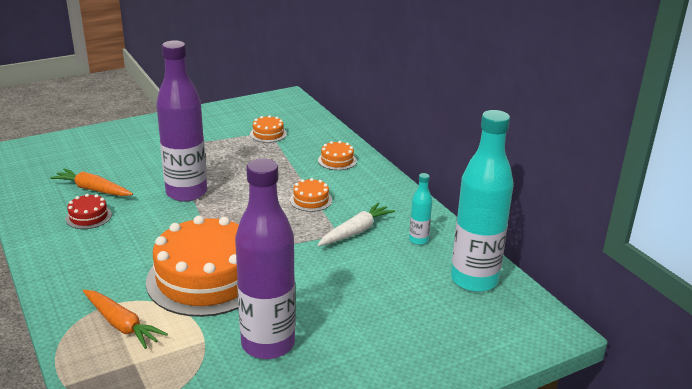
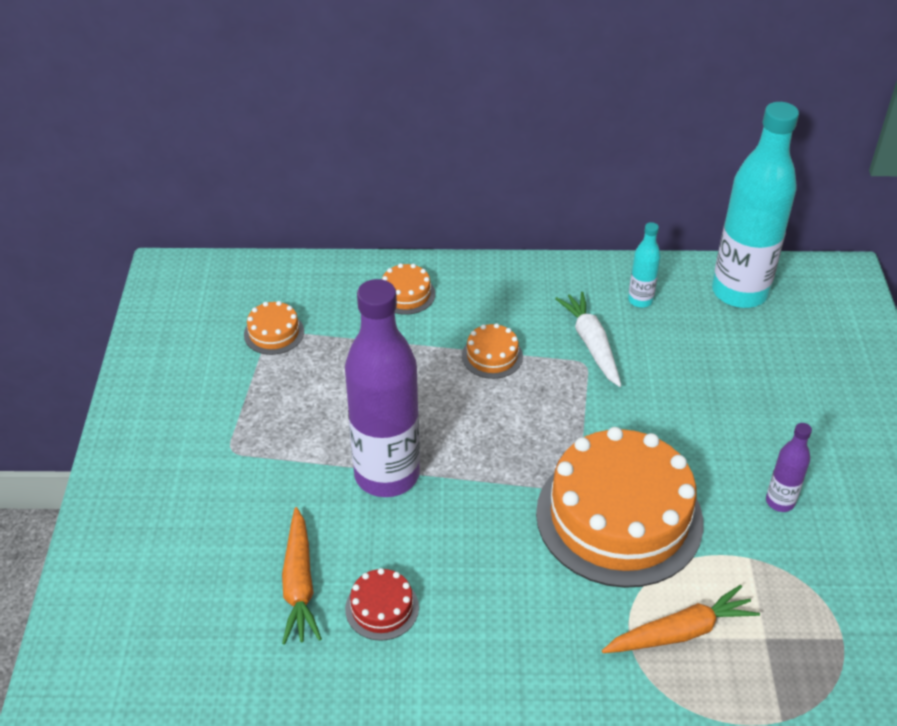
camera: 60 degrees left, 15 degrees up
orange carrot [50,168,133,196] -> orange carrot turned 60 degrees counterclockwise [282,507,322,645]
purple bottle [235,158,295,359] -> purple bottle [766,423,812,512], size x0.44

